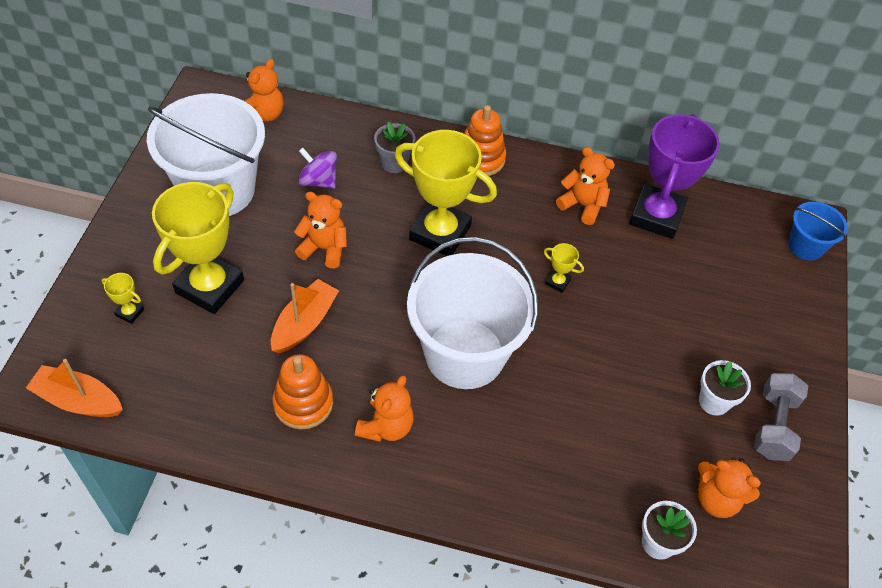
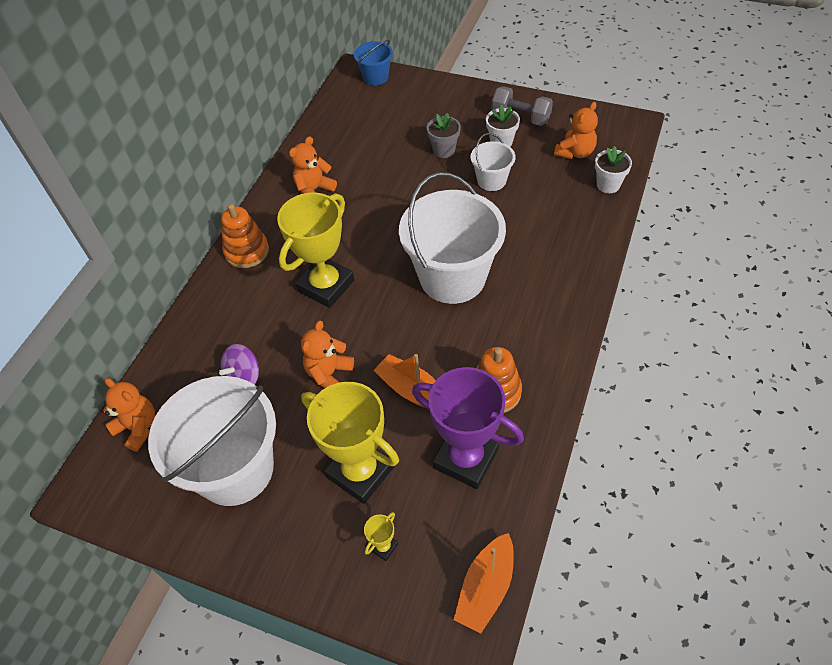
camera: 75 degrees left, 0 degrees up
orange teddy bear [355,375,414,442] -> none
grey flower pot [374,121,415,173] -> grey flower pot moved to [426,113,461,158]
yellow trophy [544,243,584,293] -> none
purple trophy [629,114,720,239] -> purple trophy moved to [412,367,524,489]
none -> white bucket [471,133,515,191]

